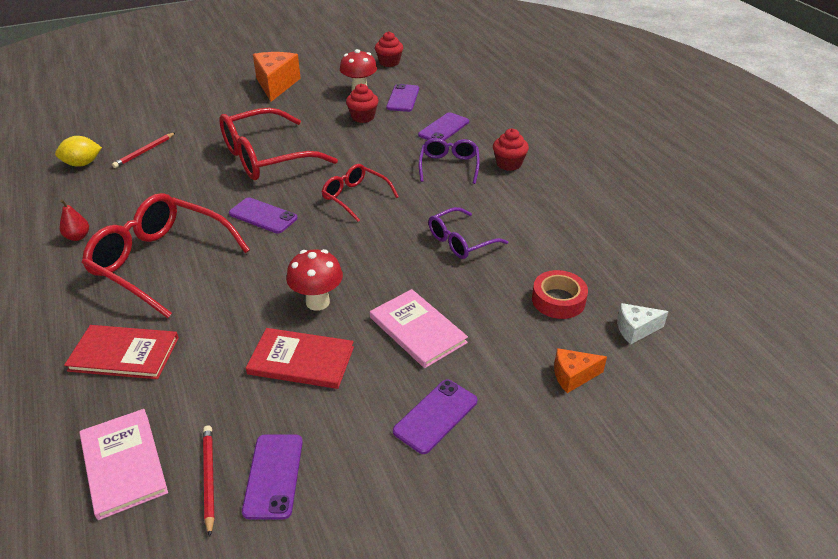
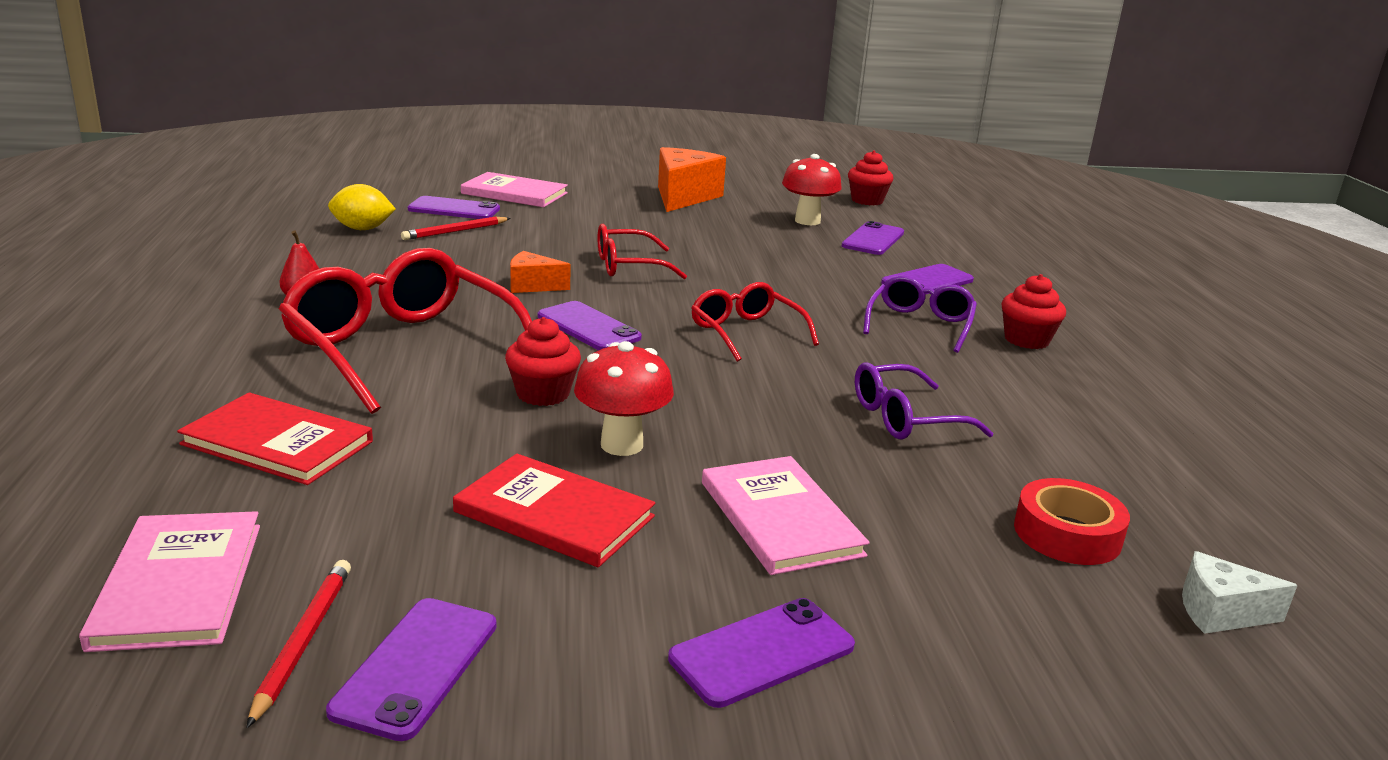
camera: 15 degrees right, 15 degrees down
red glasses [219,108,338,180] -> red glasses [598,224,687,279], size x0.55
red cupcake [346,84,379,123] -> red cupcake moved to [505,317,581,406]
orange cheese [554,348,607,393] -> orange cheese moved to [510,251,571,293]
none -> purple phone [408,196,500,219]
none -> pink book [461,172,568,207]

